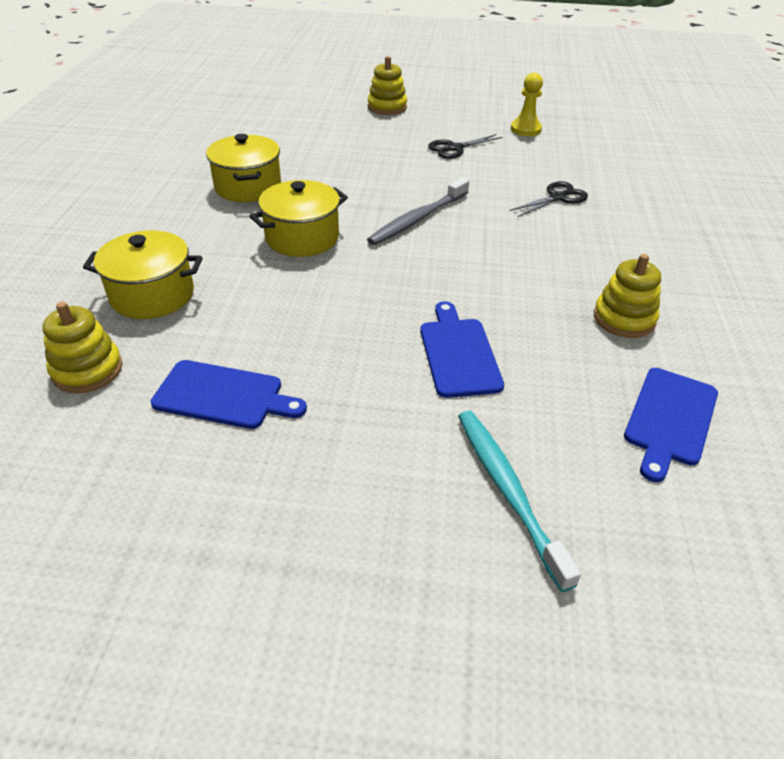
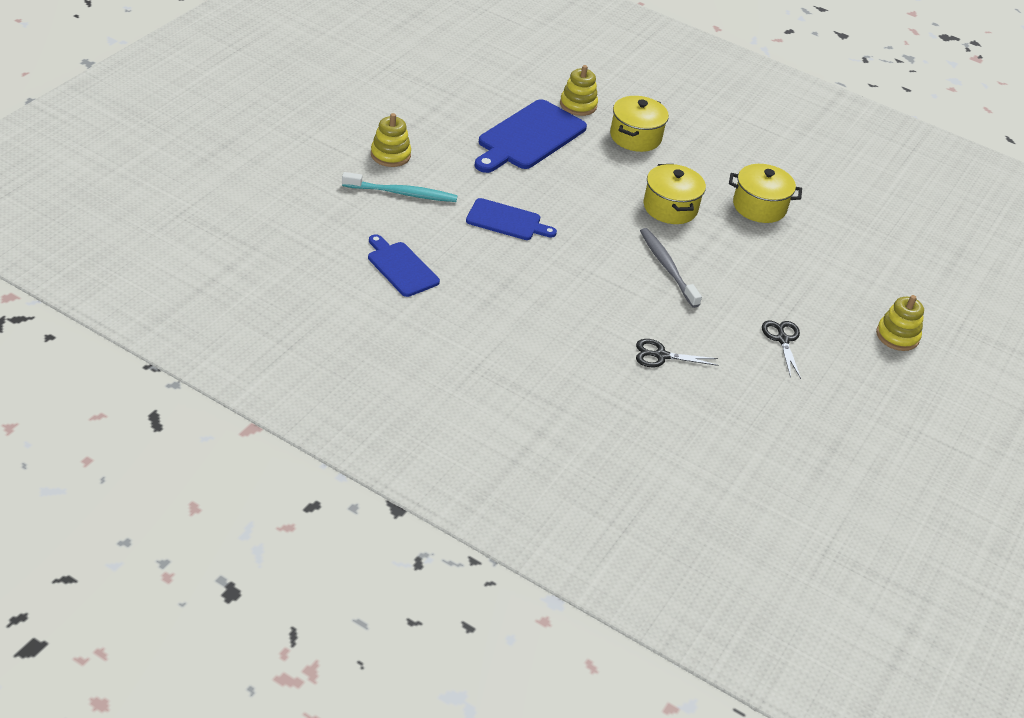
camera: 110 degrees right, 0 degrees up
blue cutting board [151,360,307,429] -> blue cutting board [474,99,587,173], size x1.66
black scissors [510,181,588,217] -> black scissors turned 105 degrees clockwise [636,339,719,367]
yellow pawn [511,73,543,136] -> none
yellow stacking toy [594,254,661,338] -> yellow stacking toy moved to [371,113,411,167]

